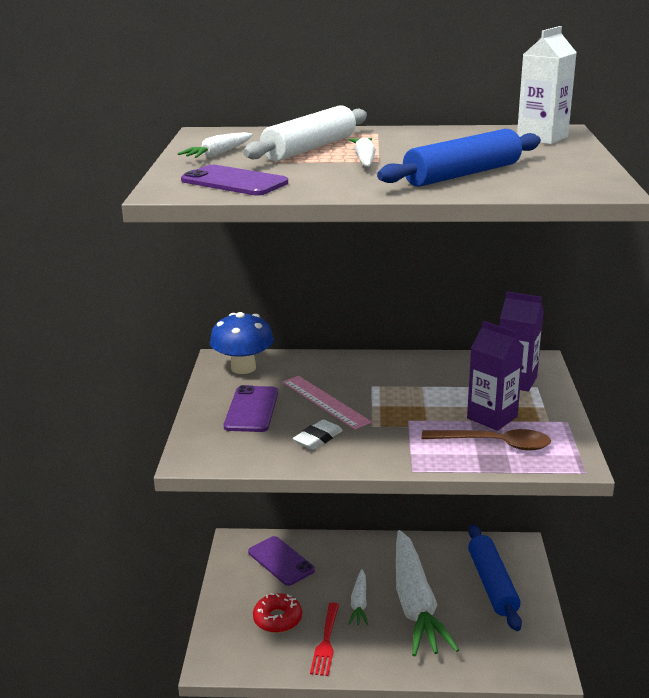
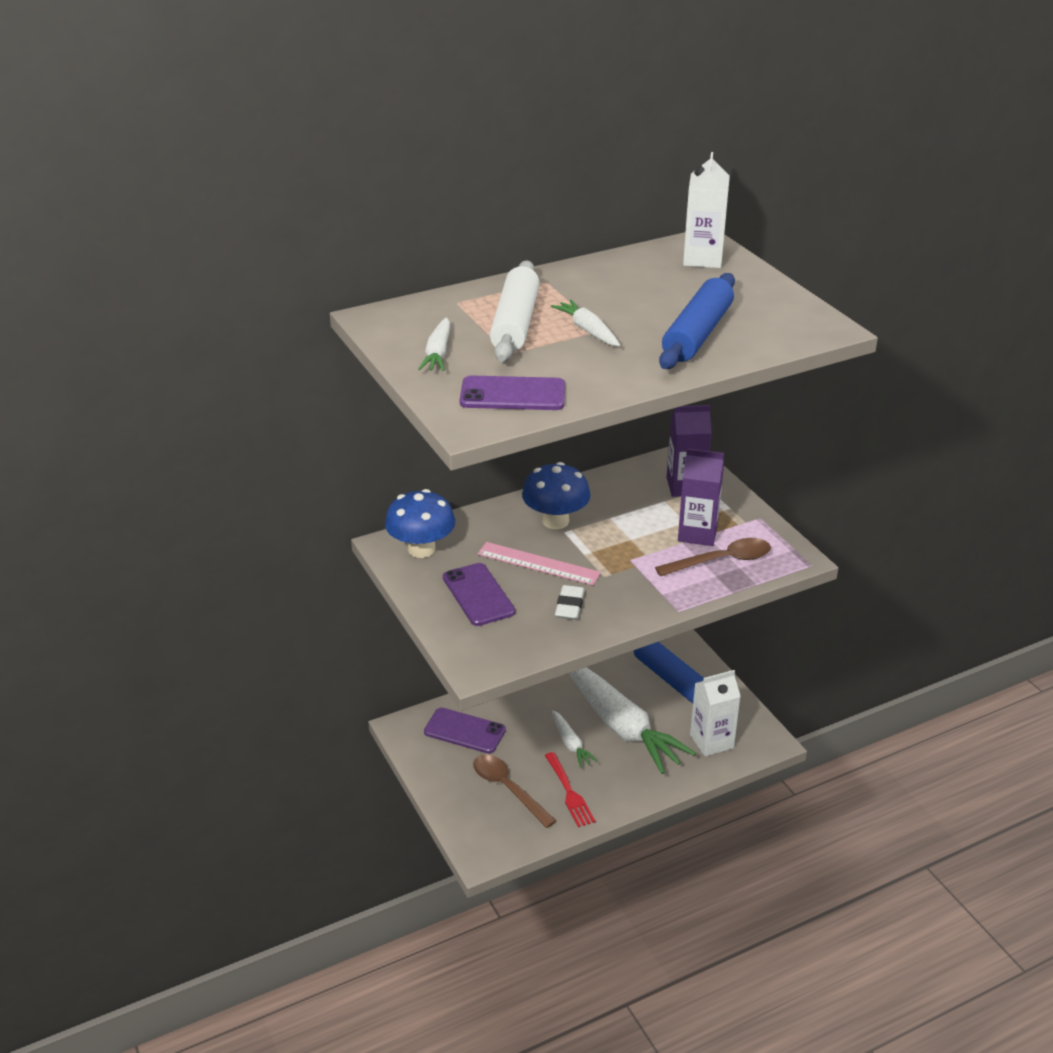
camera: 30 degrees left, 10 degrees up
red donut [253,593,302,633] -> brown spoon [473,754,556,828]
none -> blue mushroom [522,462,590,529]
none -> white carton [690,670,741,757]

